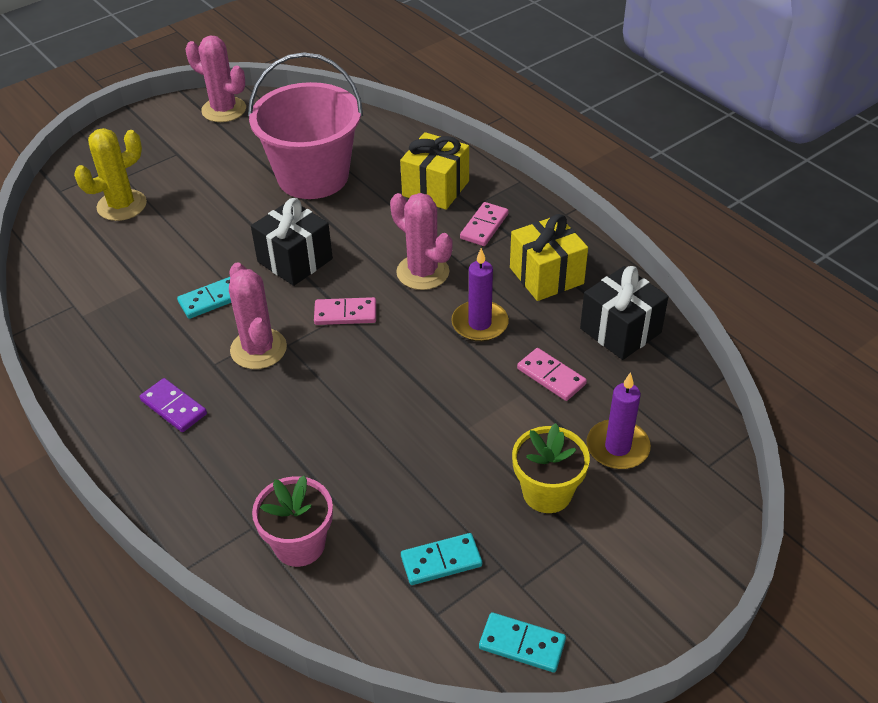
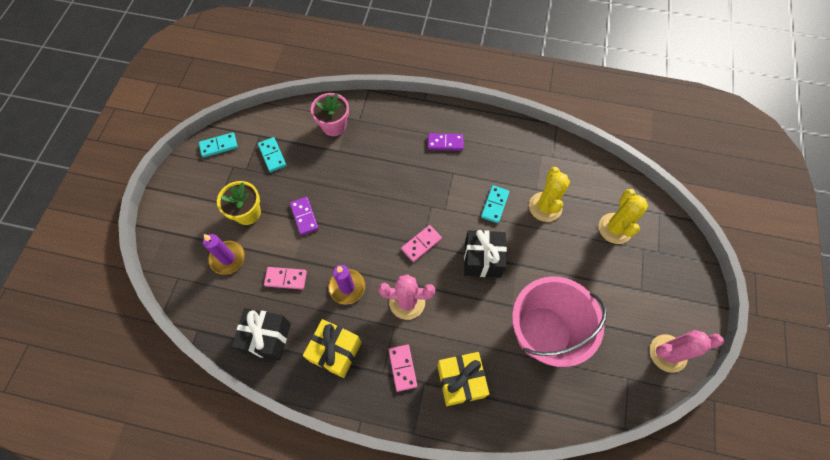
camera: 140 degrees right, 20 degrees up
pink cactus [229,262,287,369] -> none
turquoise domino [401,533,482,585] -> turquoise domino turned 60 degrees counterclockwise [258,137,286,172]
none -> purple domino [290,197,319,235]
none -> yellow cactus [529,167,570,222]

